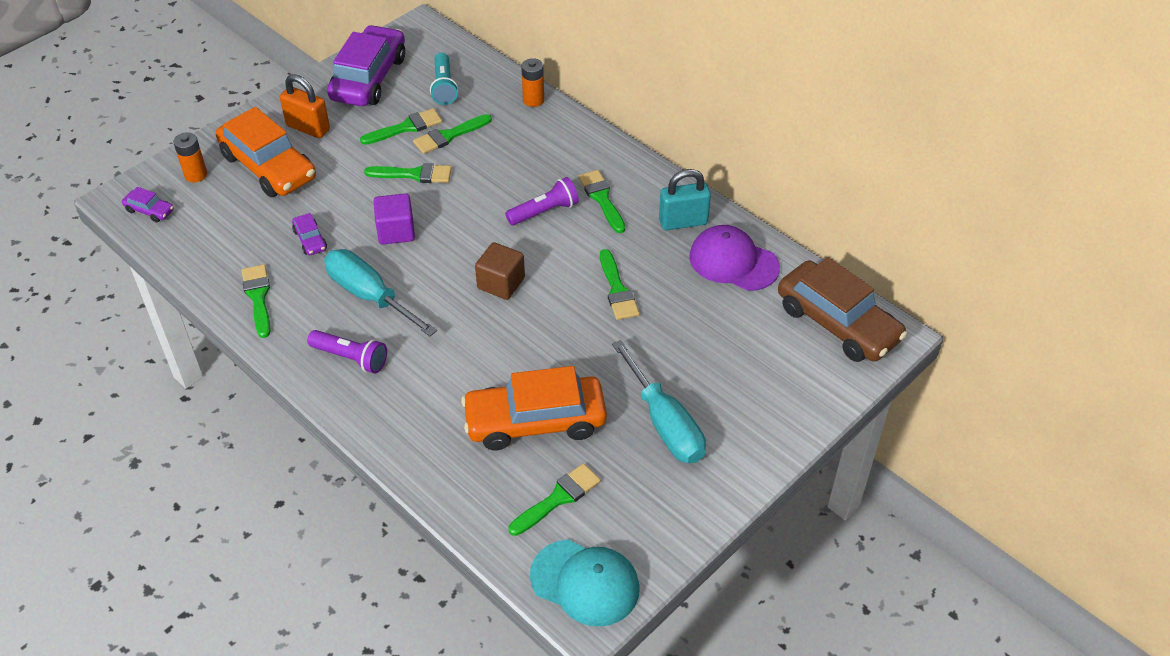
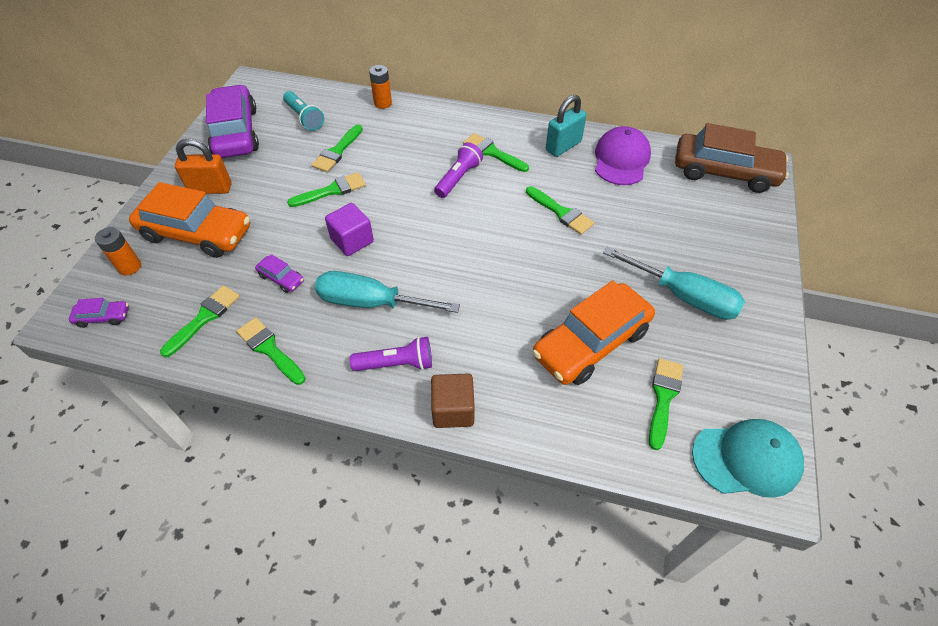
camera: 30 degrees left, 5 degrees up
green brush [360,108,442,145] -> green brush moved to [160,285,240,357]
brown cube [475,242,525,300] -> brown cube moved to [431,374,475,428]
purple cap [689,225,780,291] -> purple cap turned 105 degrees clockwise [595,126,651,185]

